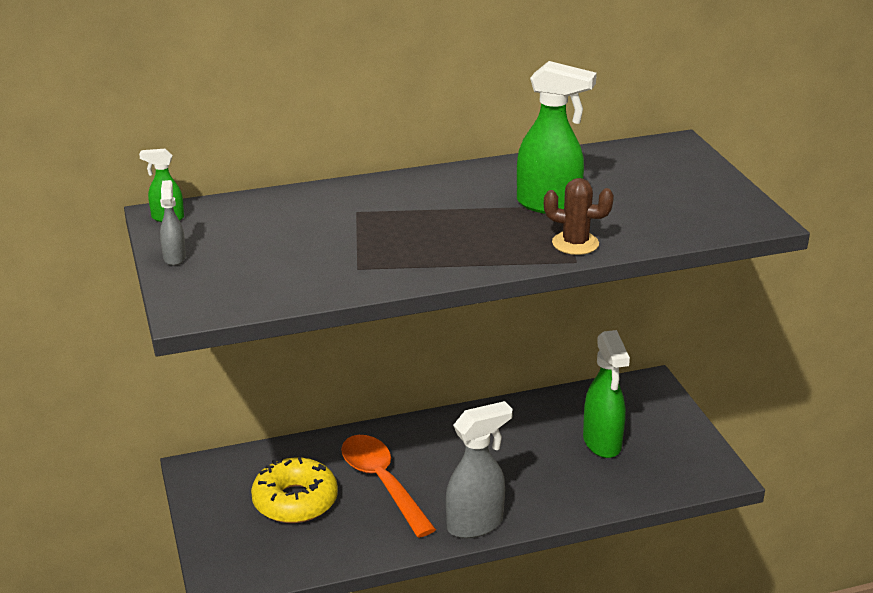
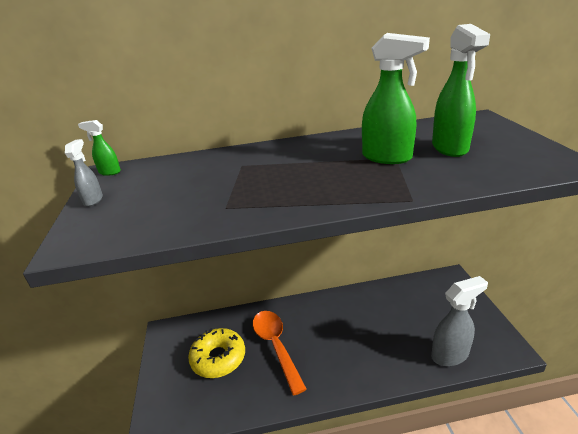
camera: 10 degrees right, 0 degrees up
grey spray bottle [446,401,513,538] -> grey spray bottle moved to [431,276,488,366]
brown cactus [544,178,614,255] -> none
green spray bottle [583,330,630,458] -> green spray bottle moved to [432,24,490,157]

